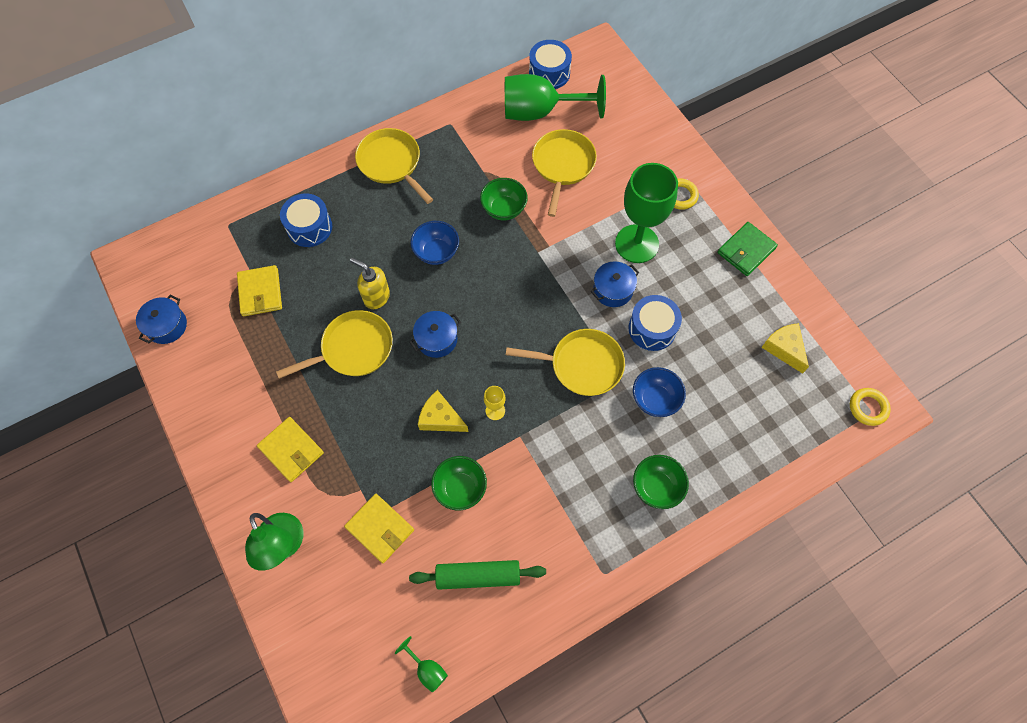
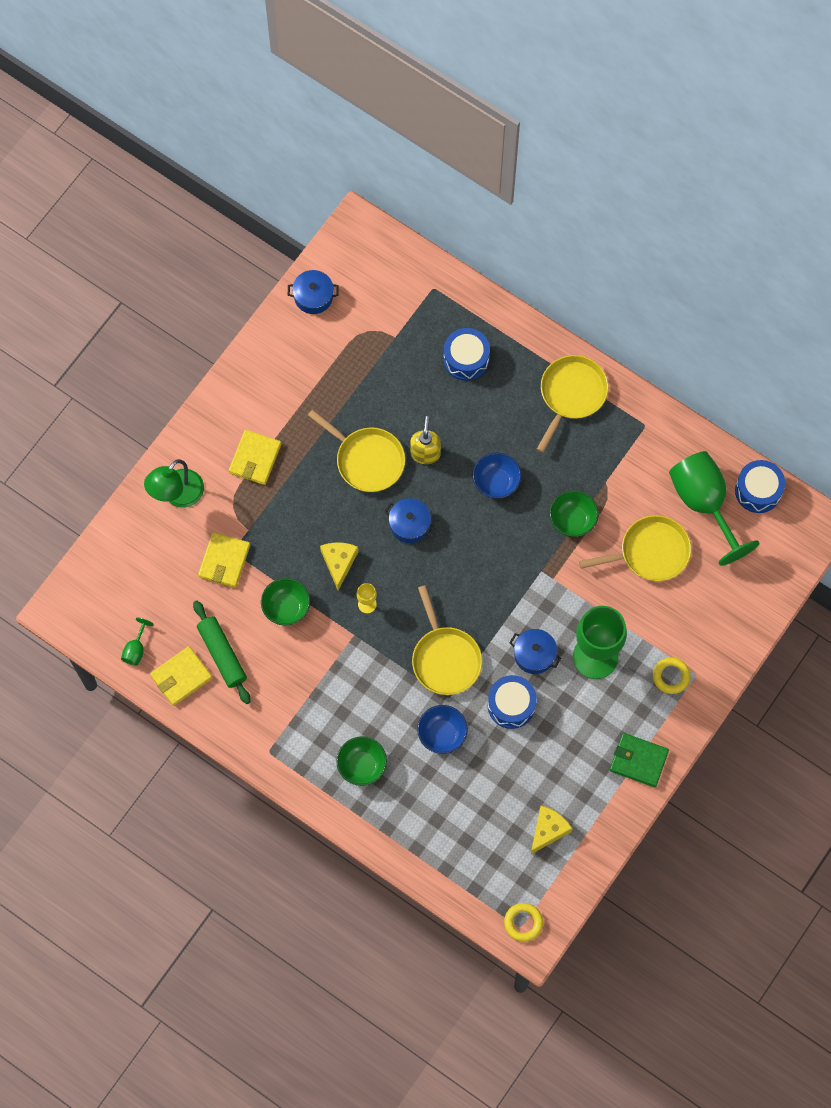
camera: 65 degrees right, 5 degrees up
yellow wallet [237,265,282,316] -> yellow wallet moved to [150,646,212,706]

